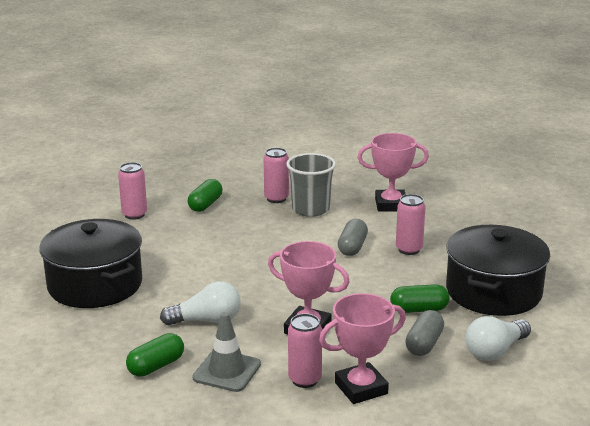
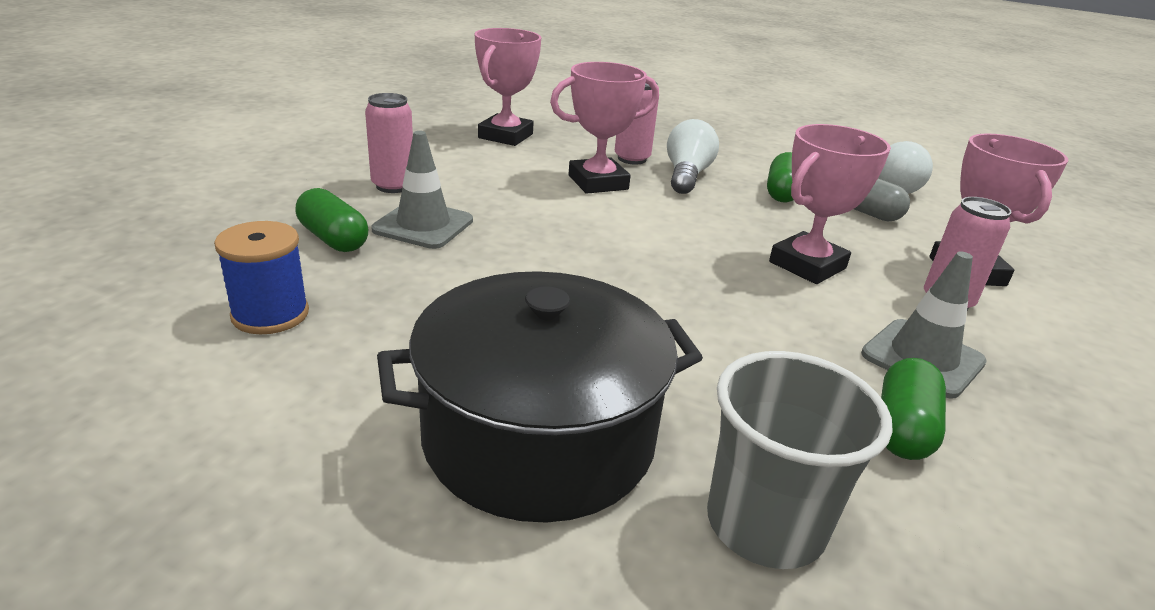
camera: 70 degrees left, 5 degrees up
pink can [118,162,147,220] -> blue spool [214,221,309,335]
green capsule [126,333,184,377] -> green capsule turned 45 degrees clockwise [881,358,946,460]
white light bulb [160,281,241,325] -> white light bulb moved to [667,119,719,194]
grey cup [286,153,336,217] -> grey cup moved to [707,351,893,569]
grey capsule [338,219,368,256] -> pink trophy [550,62,659,194]
black pot [446,225,550,316] -> none
none -> grey traffic cone [371,131,473,249]

